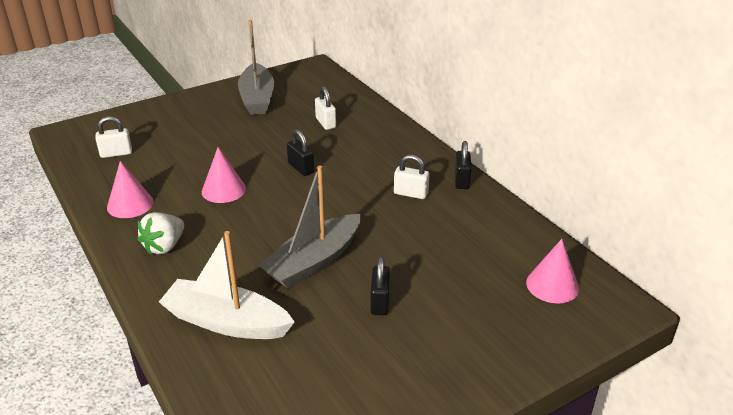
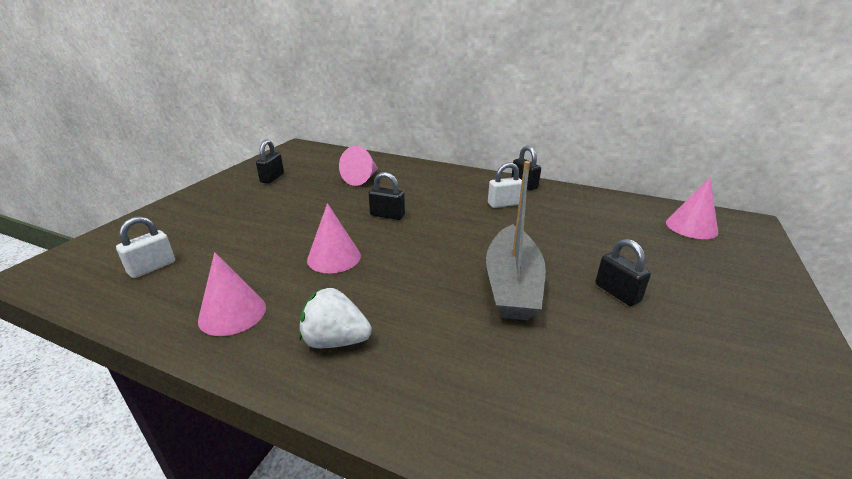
camera: 35 degrees left, 5 degrees down
white strawberry [137,212,184,255] -> white strawberry turned 105 degrees clockwise [299,287,372,348]
white boat [159,231,295,339] -> none
grey boat [238,20,274,115] -> black padlock [256,140,284,184]
white padlock [315,86,336,130] -> pink cone [339,146,378,186]

